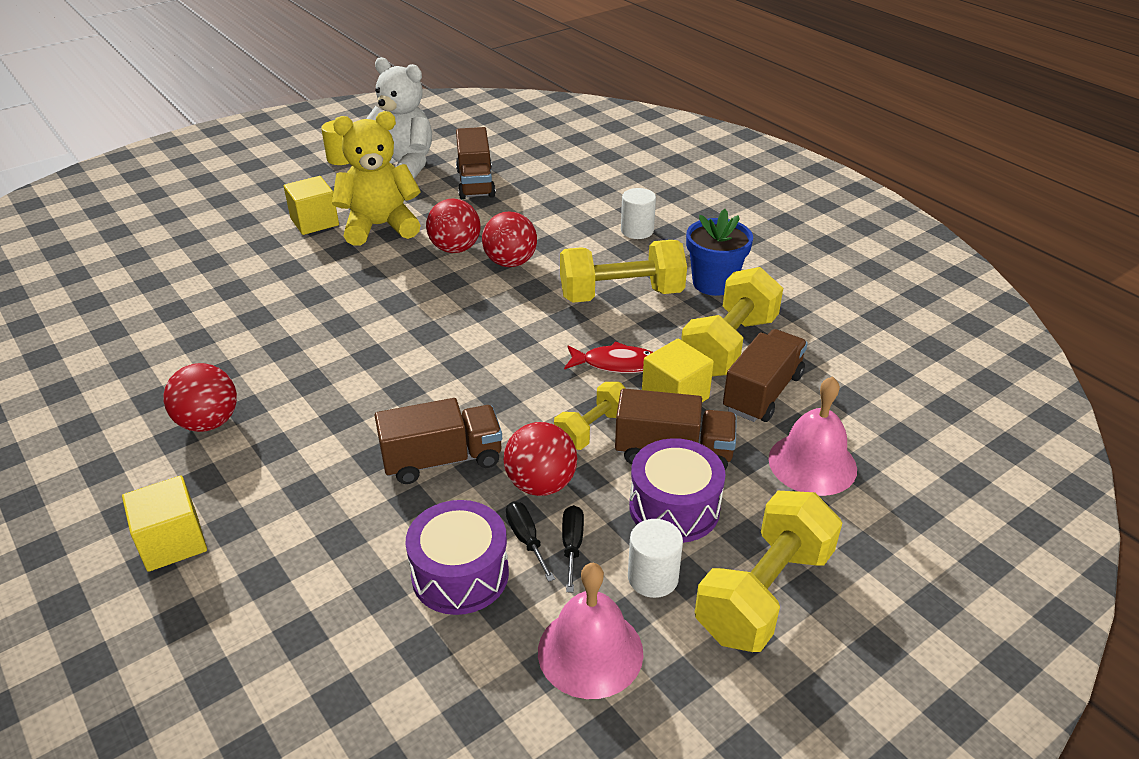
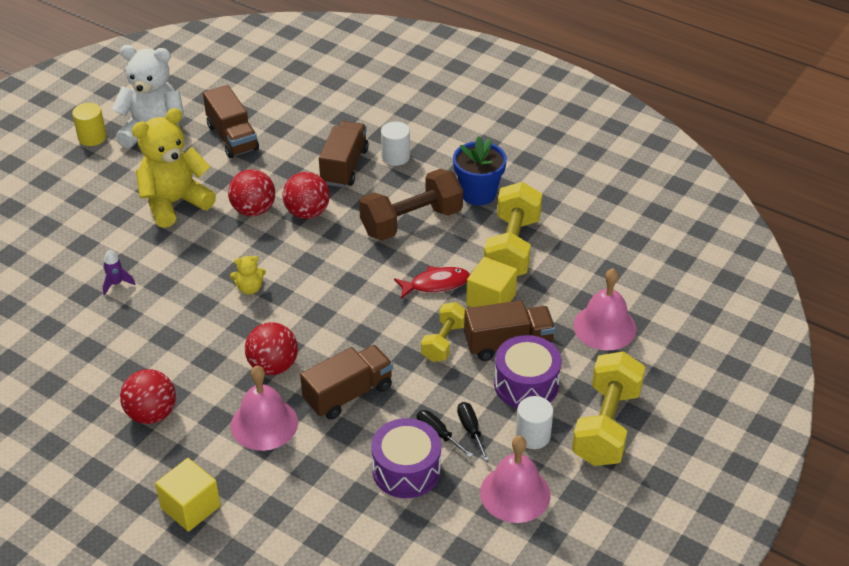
camera: 20 degrees left, 5 degrees up
yellow cube [284,176,339,235] -> none
red ball [504,422,577,496] -> red ball moved to [245,322,298,375]
yellow dumbbell [560,240,687,303] -> brown dumbbell [359,169,463,241]
brown truck [723,329,808,422] -> brown truck moved to [319,121,369,187]
none -> purple rocket [103,250,135,296]
none -> yellow teddy bear [230,256,266,295]
none -> pink bell [231,366,298,451]

